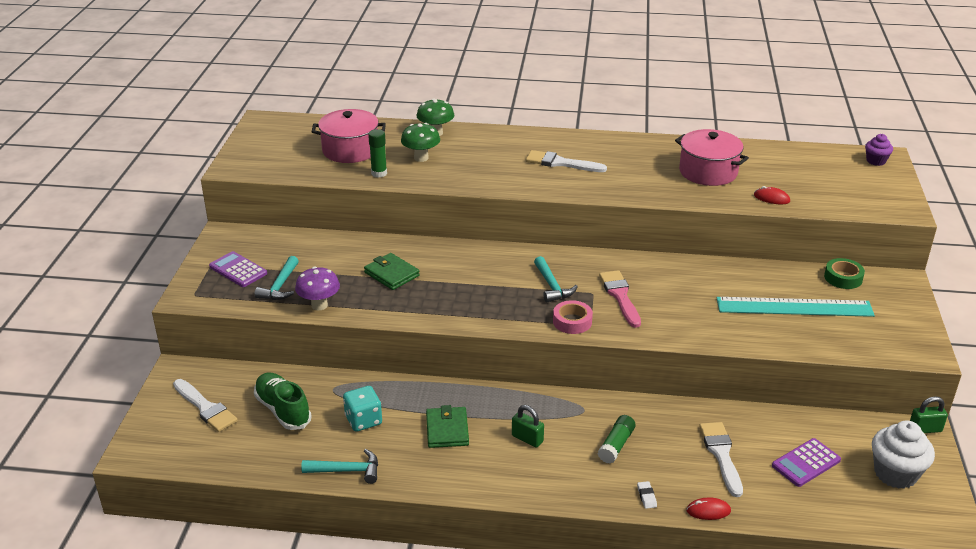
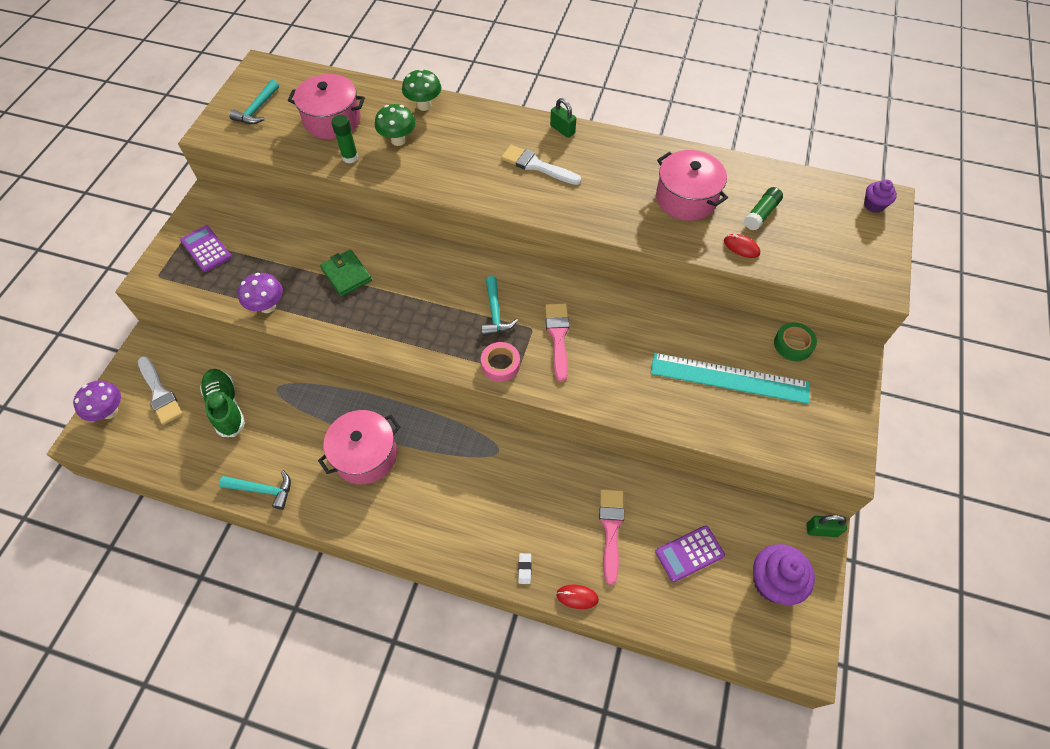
camera: 10 degrees right, 25 degrees up
turquoise hammer [255,256,299,300] -> turquoise hammer moved to [229,80,279,124]
turquoise dice [343,386,382,432] -> none
green wallet [426,405,469,448] -> pink pot [318,410,400,484]
green padlock [512,405,544,448] -> green padlock moved to [550,98,576,138]
green glue stick [598,415,636,463] -> green glue stick moved to [744,187,783,231]
white brush [699,422,743,497] -> pink brush [599,489,624,585]
white cupcake [872,421,935,489] -> purple cupcake [753,544,815,605]
none -> purple mushroom [73,380,121,421]

